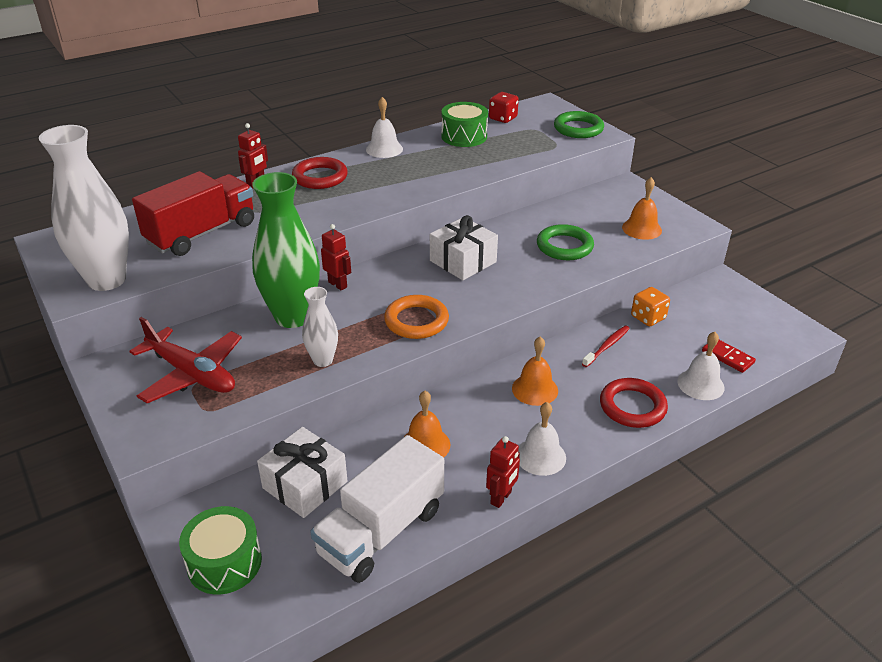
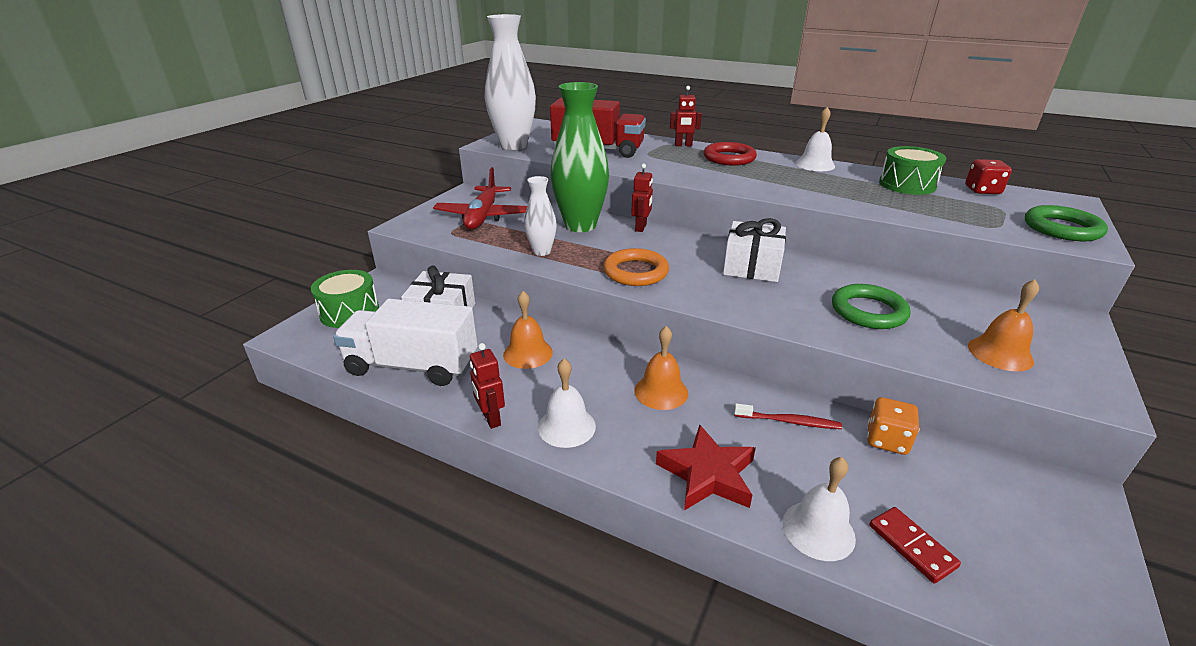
camera: 60 degrees right, 5 degrees down
red robot [486,436,520,508] -> red robot turned 60 degrees clockwise [470,343,505,429]
red ring [600,378,668,428] -> red star [656,424,756,511]
red domino [702,340,756,373] -> red domino turned 45 degrees counterclockwise [869,507,961,584]

